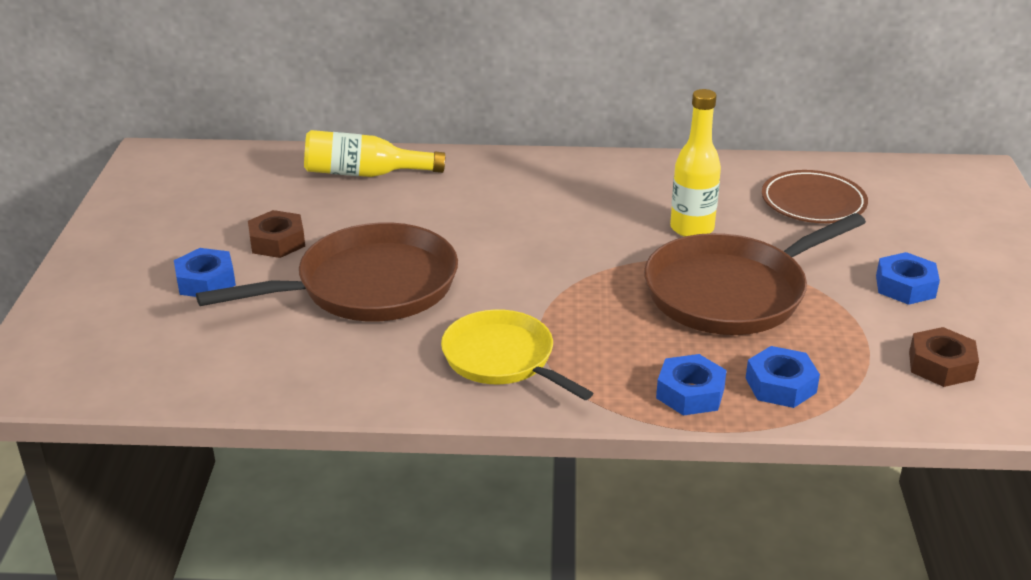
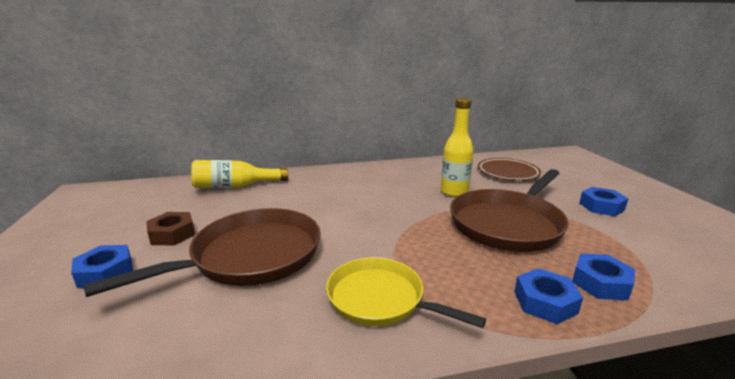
camera: 15 degrees left, 10 degrees down
brown nut [909,327,979,387] -> none

